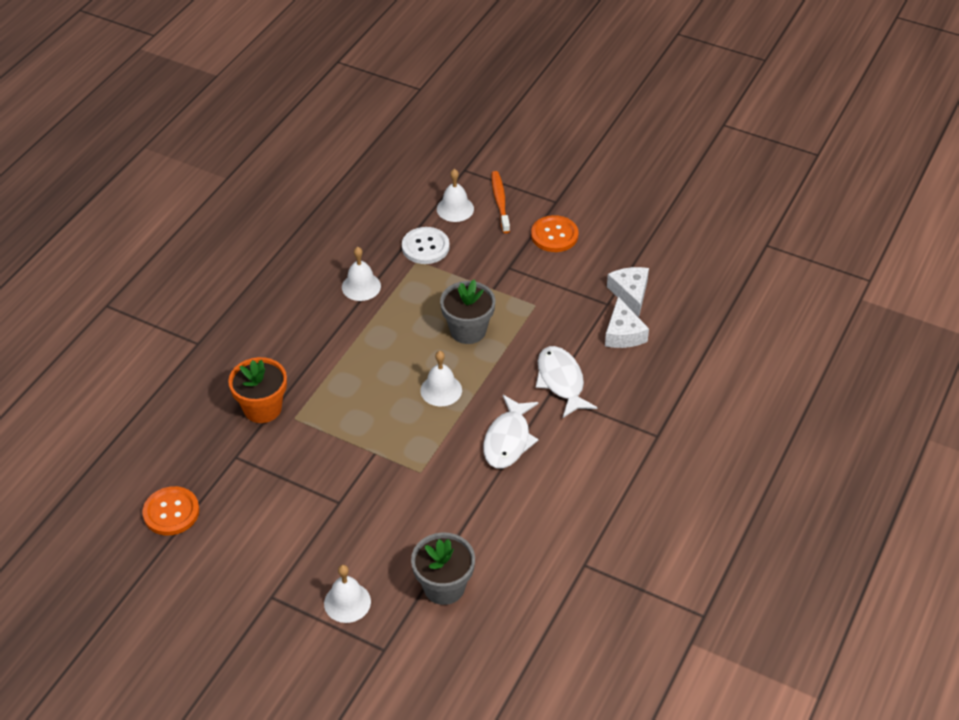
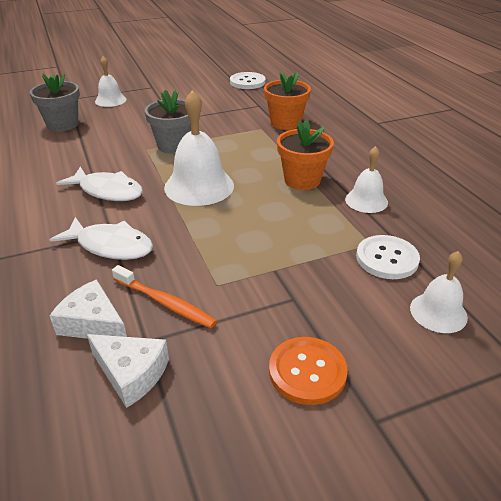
camera: 130 degrees right, 10 degrees down
orange button [142,486,200,535] -> white button [230,72,266,89]
white bell [420,351,462,406] -> white bell [164,90,234,206], size x1.71
grey flower pot [440,279,496,344] -> grey flower pot moved to [145,90,191,154]
white fish [483,395,538,468] -> white fish turned 150 degrees clockwise [56,167,143,201]
orange toothbrush [492,171,510,233] -> orange toothbrush moved to [112,265,217,328]
none -> orange flower pot [277,119,334,190]

